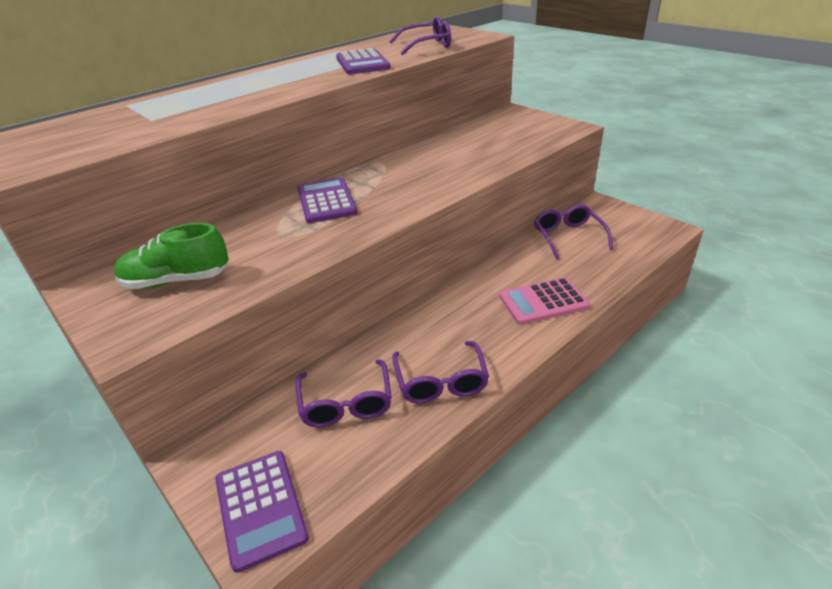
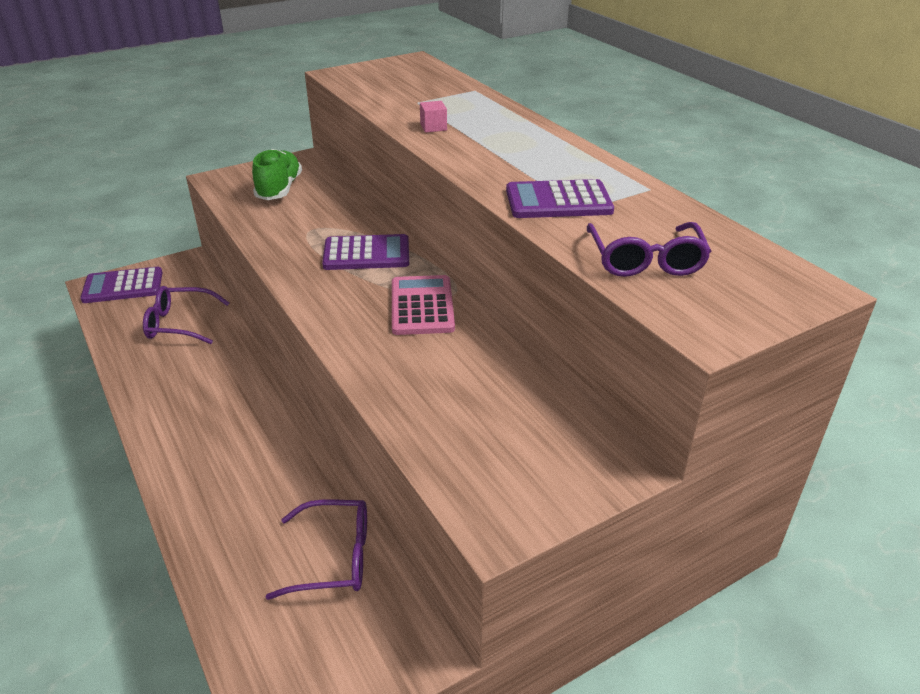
camera: 100 degrees right, 0 degrees up
purple glasses [392,341,489,403] -> none
pink calculator [499,277,590,325] -> pink calculator moved to [392,275,455,335]
none -> pink cube [420,101,447,133]

